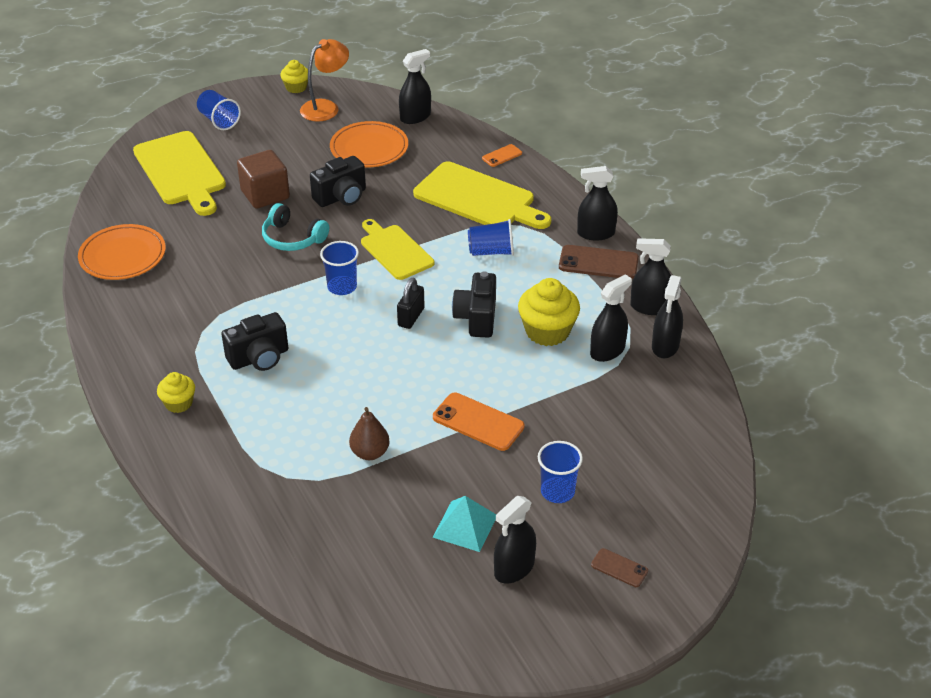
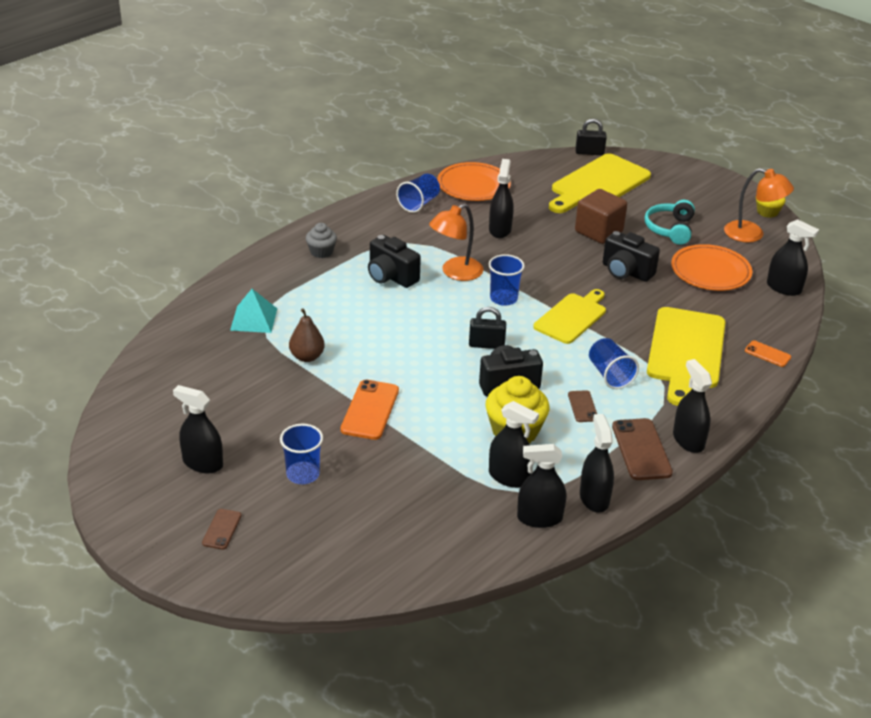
camera: 70 degrees right, 5 degrees down
yellow cupcake [157,372,195,413] -> grey cupcake [306,223,337,258]
blue cup [197,90,241,130] -> blue cup moved to [396,174,440,213]
turquoise headphones [262,203,329,251] -> turquoise headphones moved to [645,200,695,245]
turquoise pyramid [432,496,496,552] -> turquoise pyramid moved to [230,289,277,333]
none -> orange lamp [429,204,483,281]
none -> black spray bottle [489,159,513,238]
none -> brown phone [568,390,597,422]
none -> black padlock [575,119,607,155]

